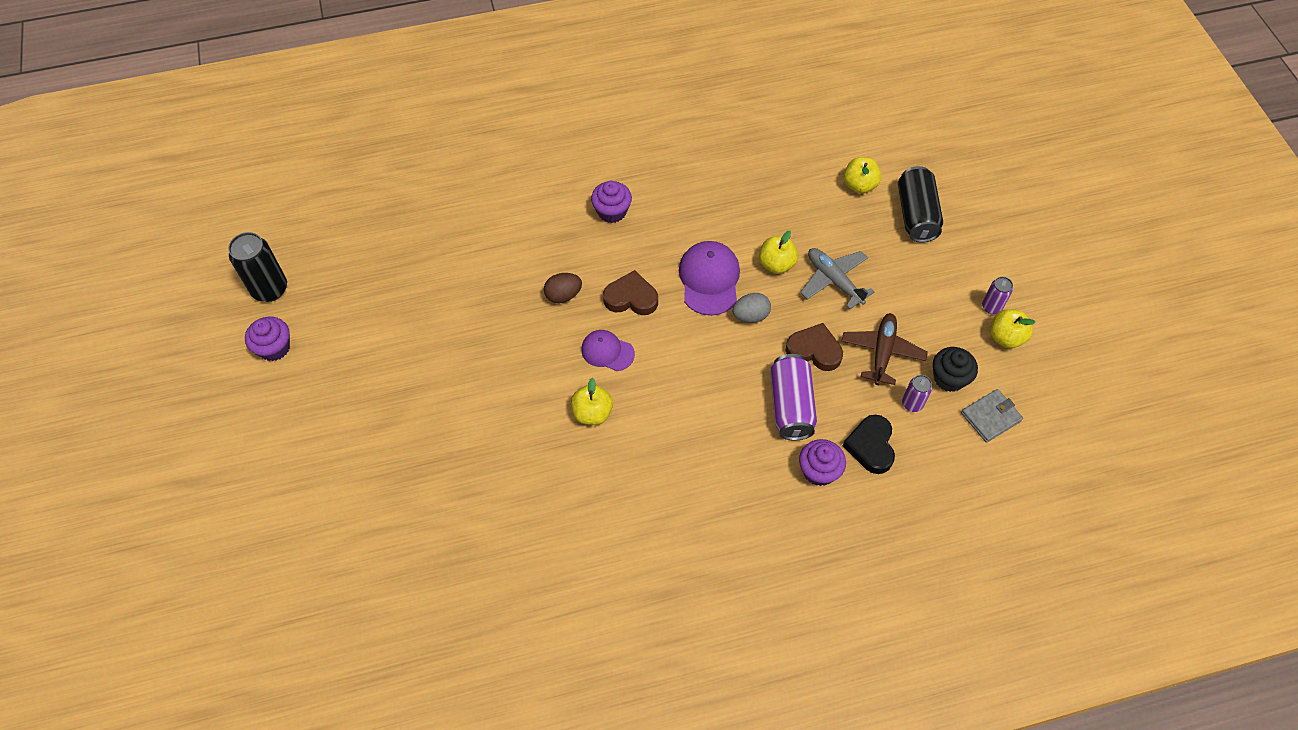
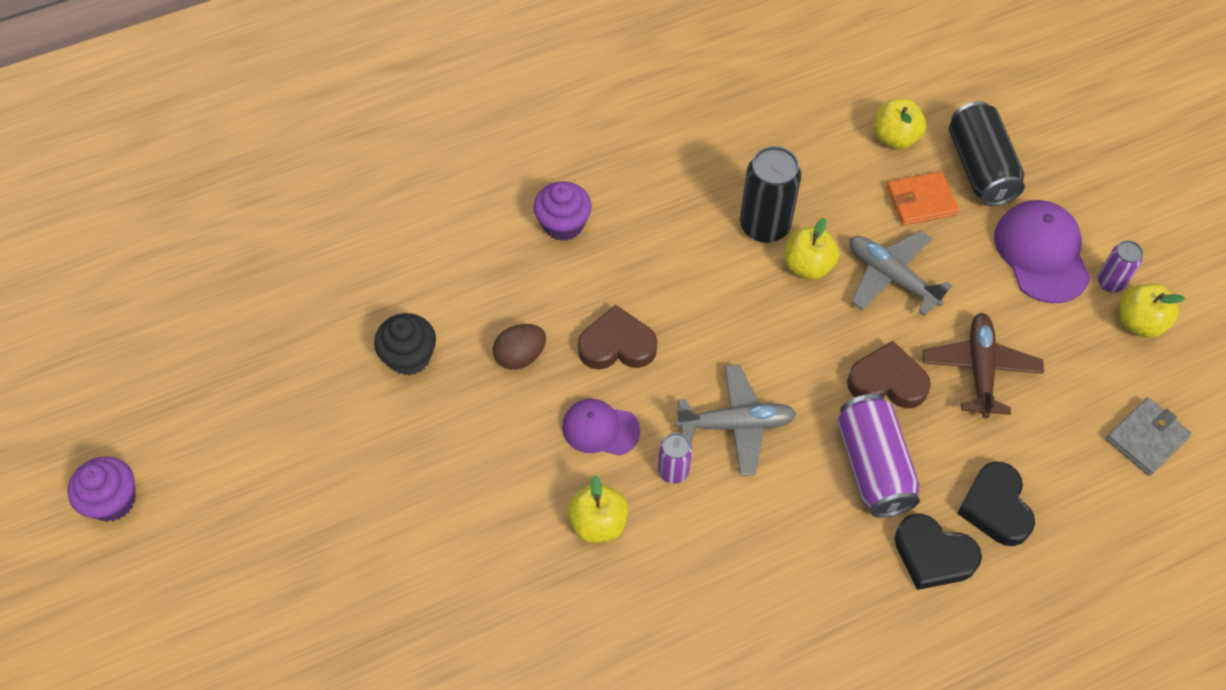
camera: 10 degrees left, 0 degrees up
black can [228,232,287,302] -> black can moved to [740,146,801,243]
purple cap [679,241,740,316] -> purple cap moved to [994,200,1091,303]
grey egg [732,293,771,323] -> none
purple cupcake [799,439,846,486] -> black heart [895,513,982,590]
purple can [902,375,932,412] -> purple can moved to [658,433,692,484]
black cupcake [933,347,978,392] -> black cupcake moved to [374,313,436,375]
none -> grey plane [675,364,796,476]
none -> orange wallet [886,171,959,226]

